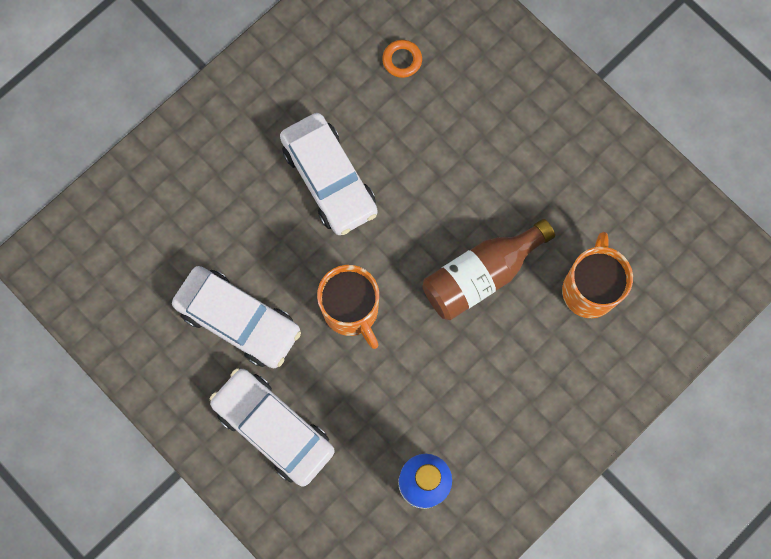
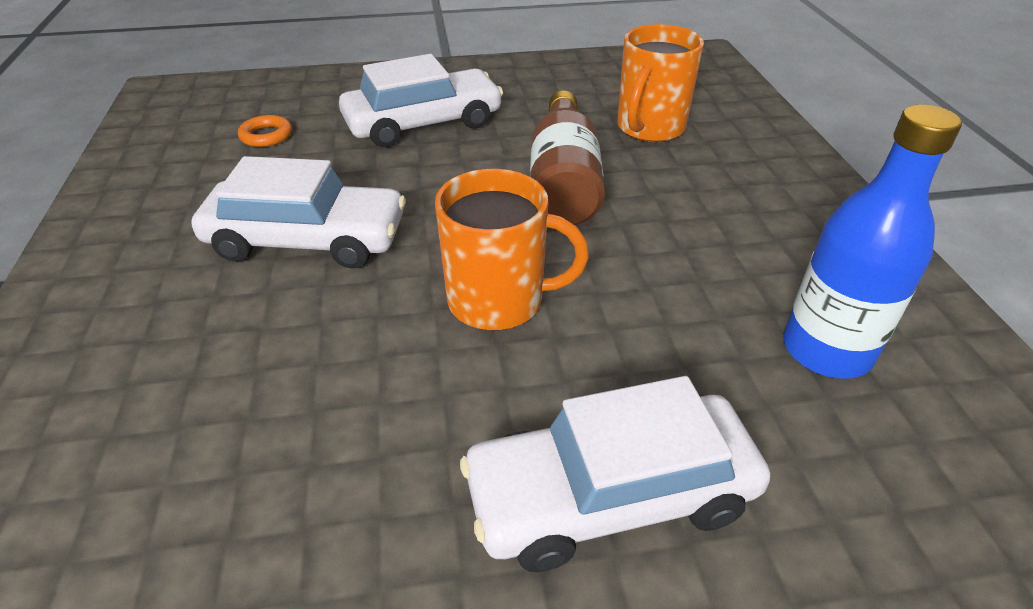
camera: 55 degrees left, 35 degrees down
white car [172,266,301,368] -> white car moved to [339,54,503,147]
orange mug [562,232,633,318] -> orange mug turned 105 degrees counterclockwise [617,24,704,142]

